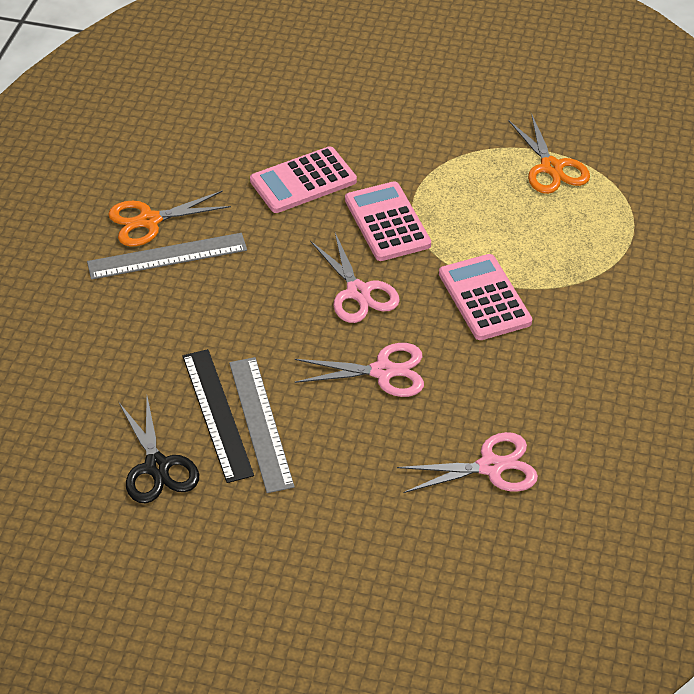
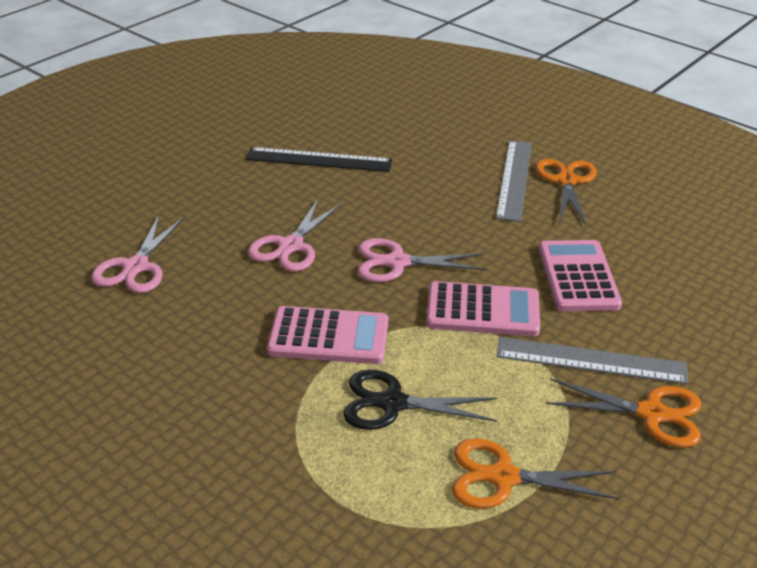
camera: 115 degrees right, 10 degrees down
black scissors [119,396,199,503] -> black scissors moved to [343,369,497,430]
grey ruler [229,357,295,493] -> grey ruler moved to [496,337,688,384]
none -> orange scissors [545,378,701,448]

